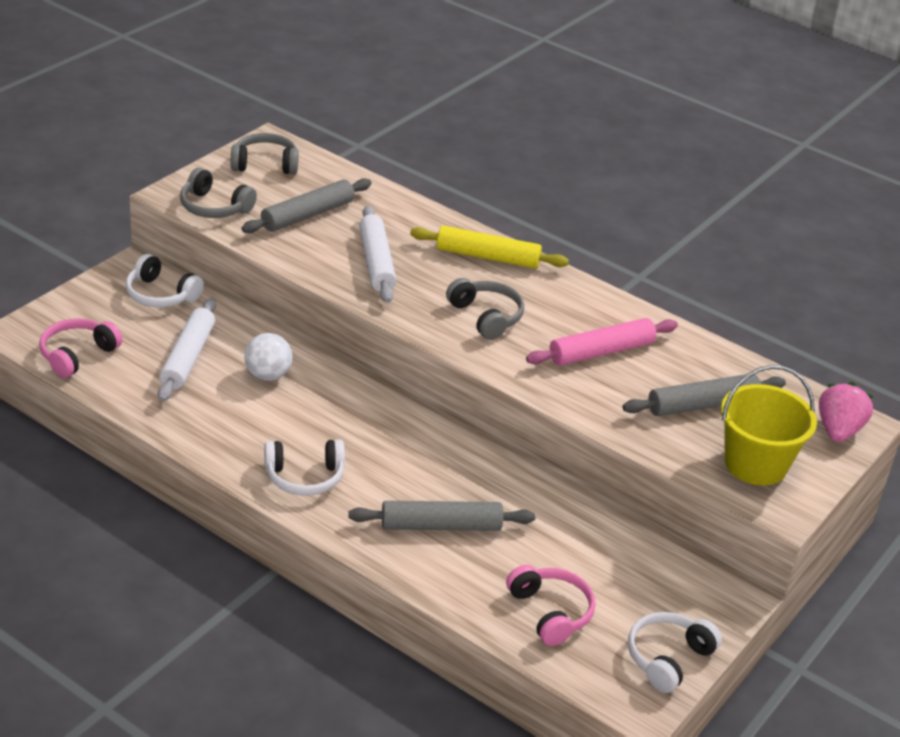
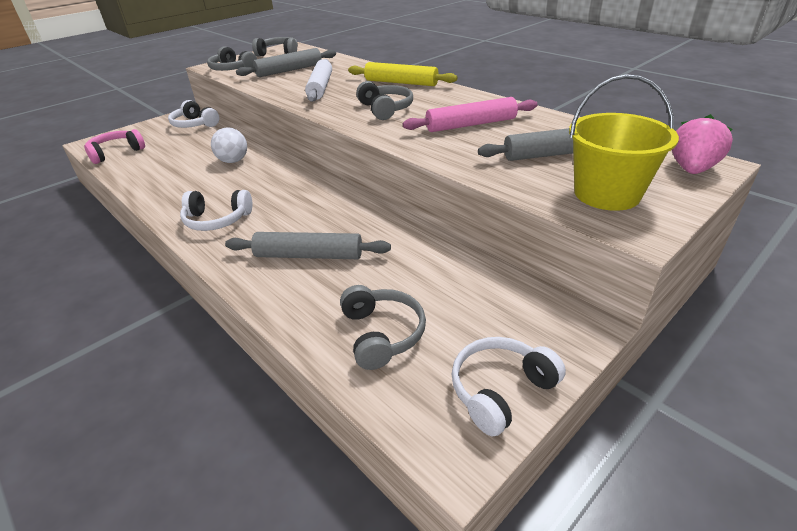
camera: 15 degrees right, 0 degrees up
white rolling pin [157,298,216,402] -> none
pink headphones [506,565,595,646] -> grey headphones [340,285,426,370]

